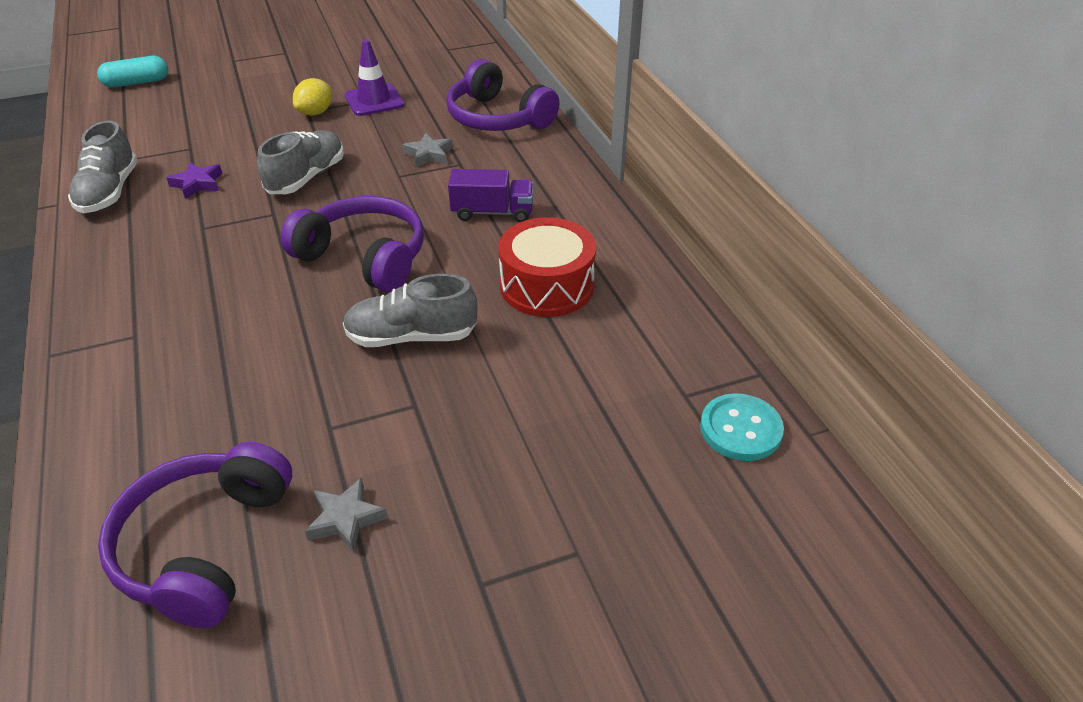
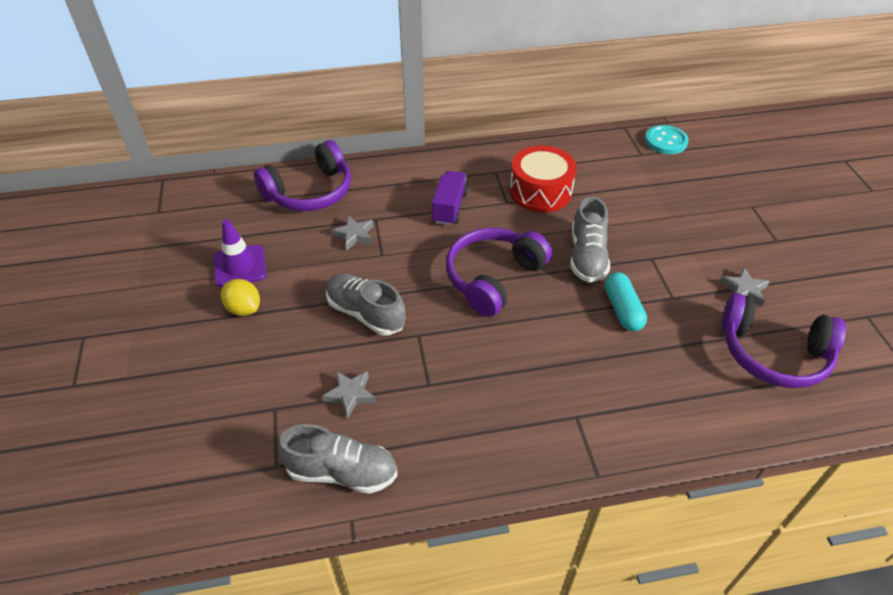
camera: 80 degrees left, 5 degrees up
turquoise capsule [97,56,168,88] -> turquoise capsule moved to [604,272,647,331]
purple star [166,162,223,199] -> grey star [322,371,376,419]

